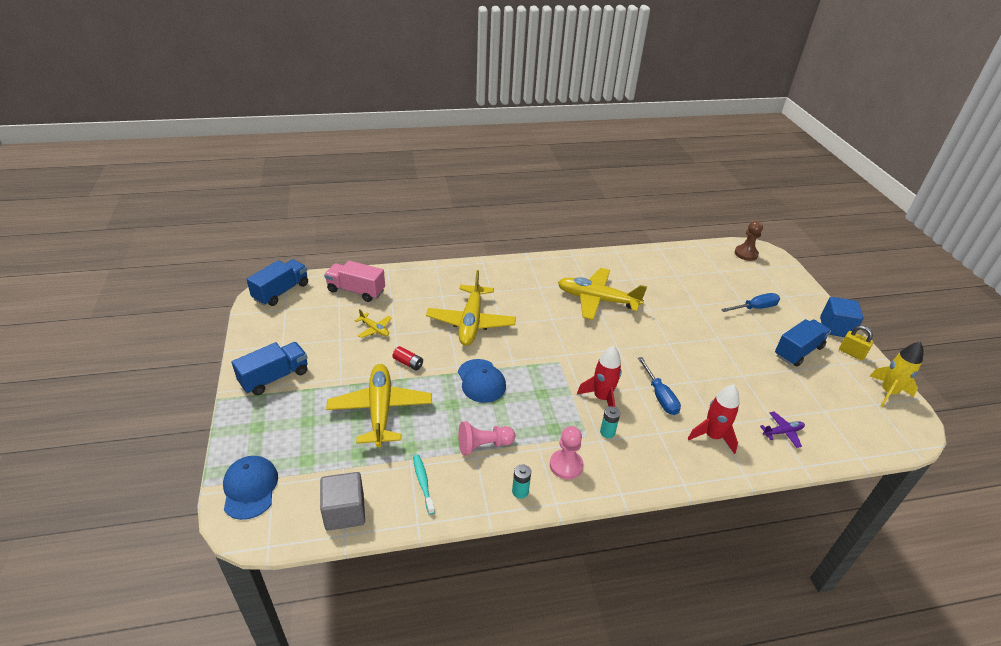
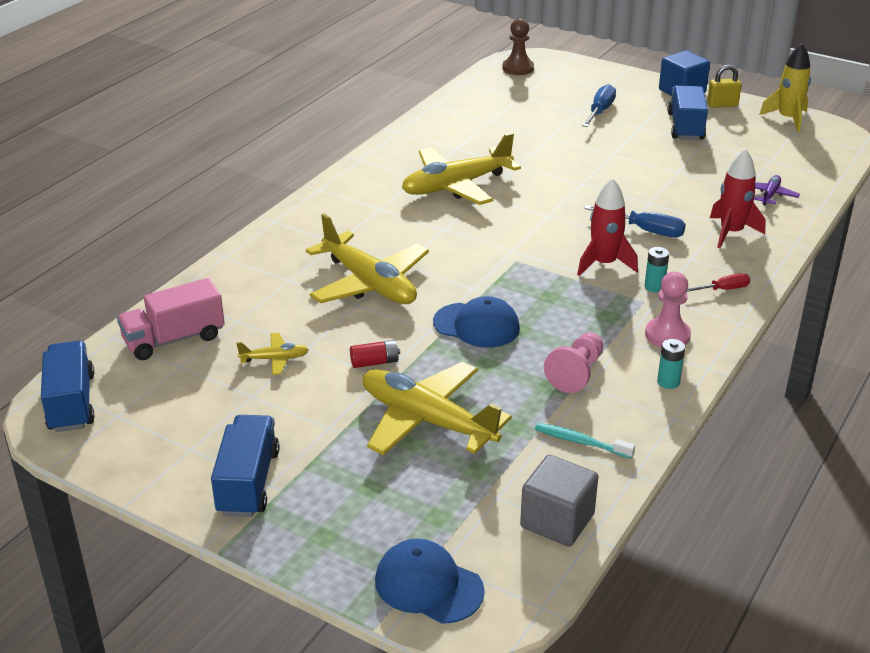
camera: 45 degrees left, 5 degrees down
none -> red screwdriver [687,273,750,292]

